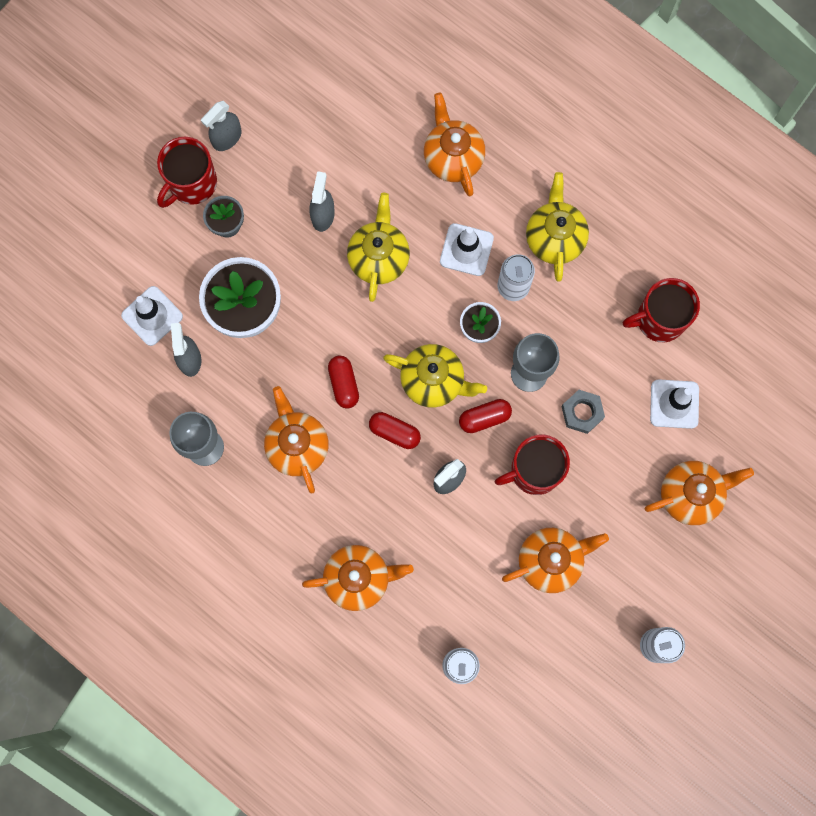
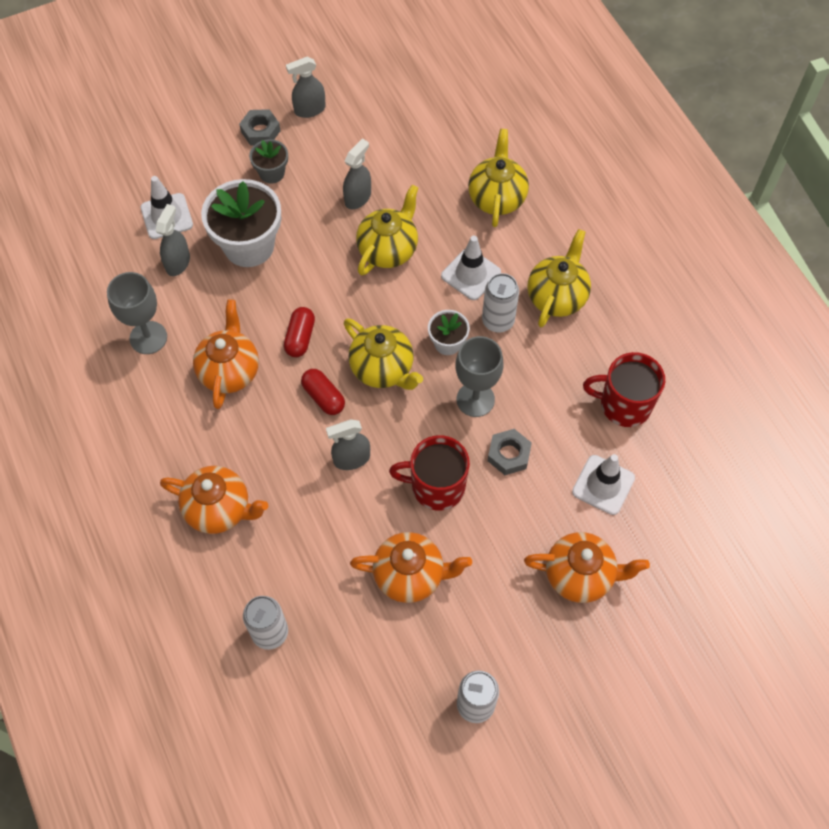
camera: 25 degrees right, 15 degrees down
red mug [157,137,217,208] -> grey nut [239,109,281,146]
orange teapot [424,92,485,197] -> yellow teapot [468,129,529,227]
red capsule [459,399,512,433] -> none

